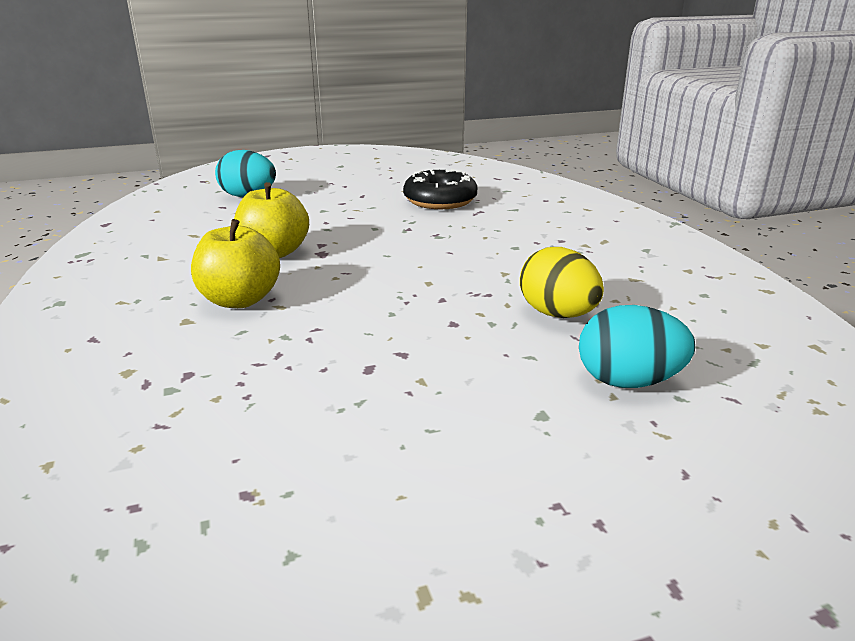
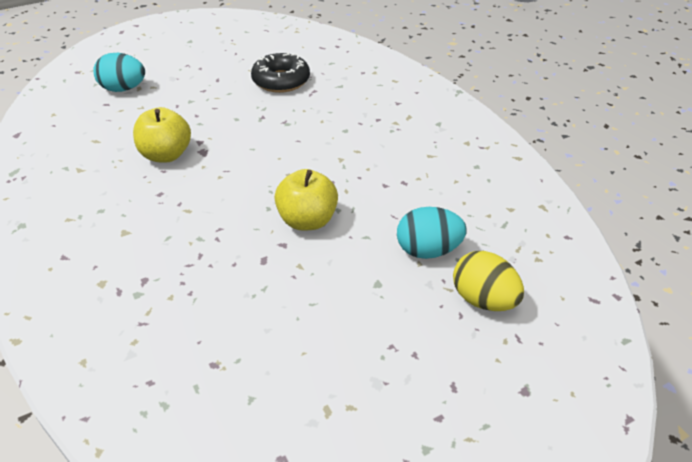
camera: 10 degrees left, 15 degrees up
yellow apple [191,219,280,308] -> yellow apple moved to [274,169,338,231]
yellow egg [520,247,604,318] -> yellow egg moved to [453,251,524,311]

